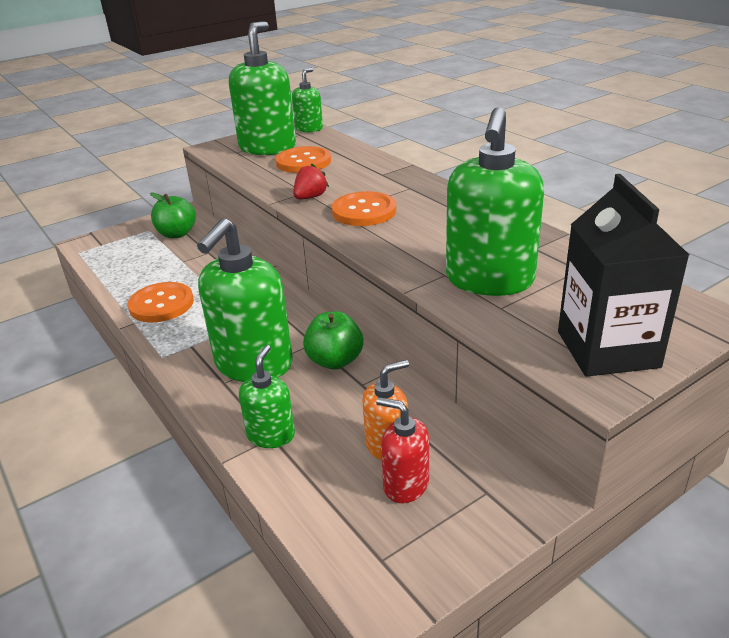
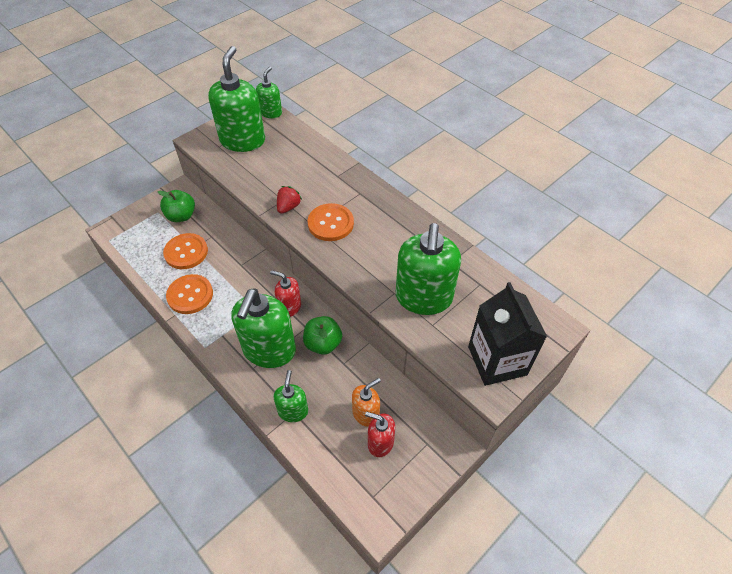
camera: 10 degrees left, 20 degrees up
orange button [276,146,331,173] -> orange button moved to [163,233,208,269]
none -> red soap dispenser [270,270,301,317]

